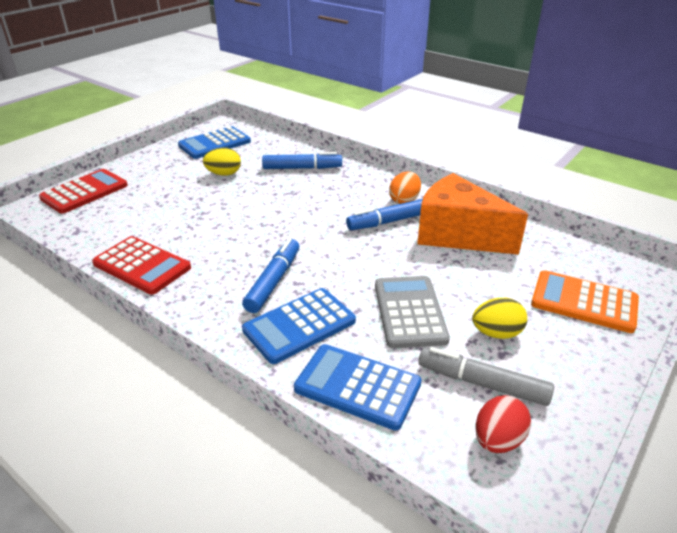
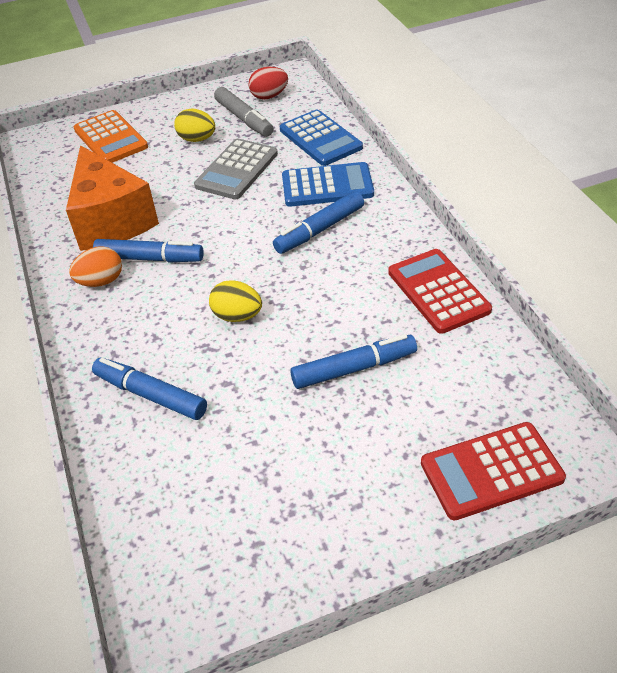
camera: 145 degrees left, 10 degrees up
blue calculator [178,126,251,159] -> none
yellow egg [203,147,241,176] -> yellow egg moved to [209,280,262,322]
none -> blue marker [290,334,417,389]

